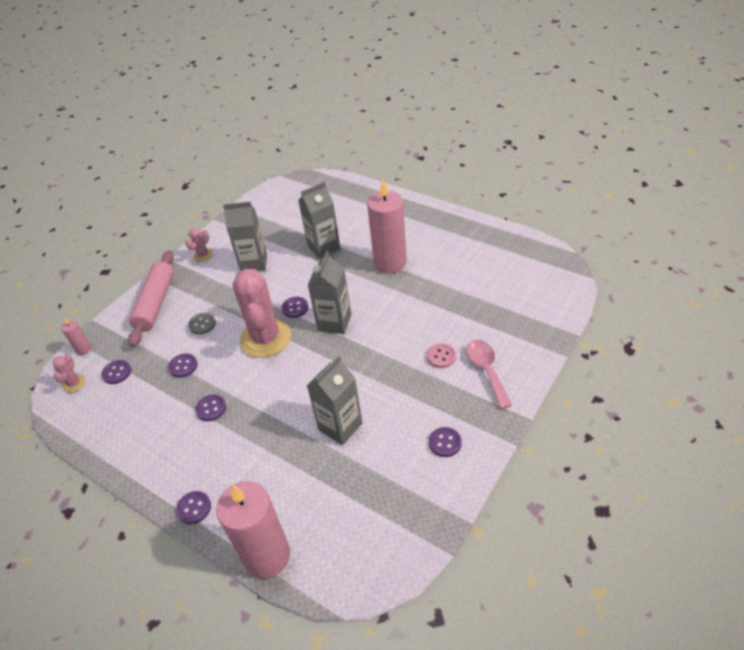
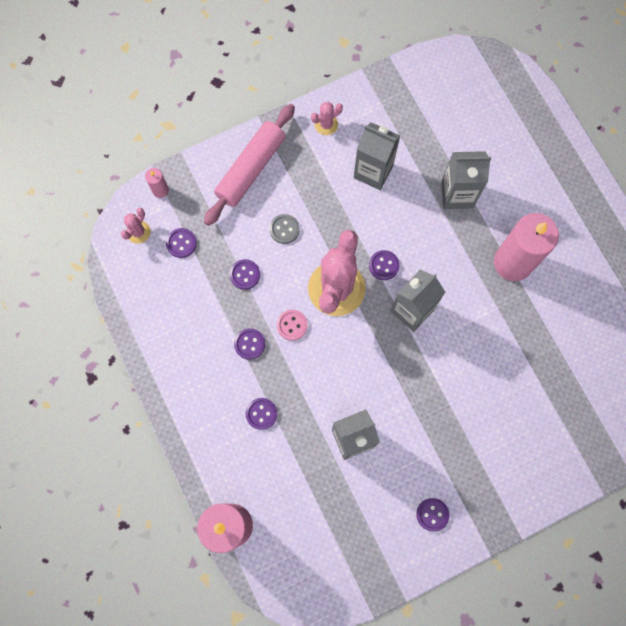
camera: 25 degrees right, 30 degrees up
purple button [176,491,211,524] -> purple button moved to [246,398,277,430]
pink button [427,343,456,368] -> pink button moved to [277,310,308,341]
pink spoon [466,340,512,409] -> none

